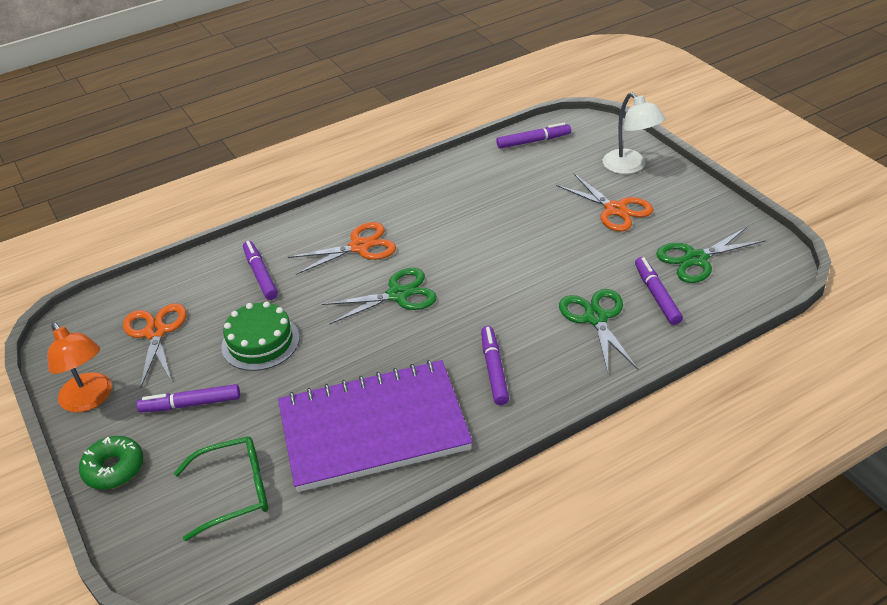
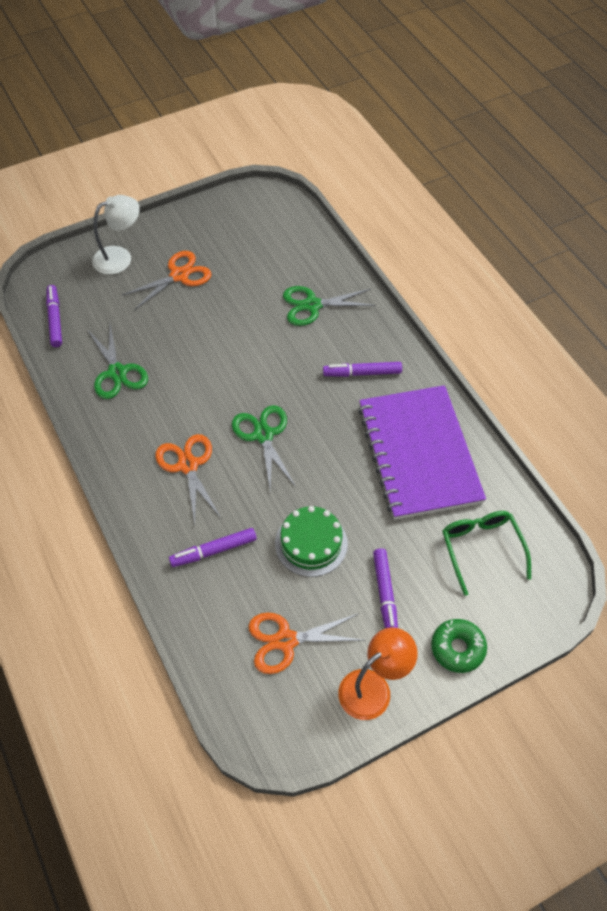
camera: 90 degrees left, 15 degrees up
purple marker [635,257,683,325] -> none
green scissors [656,227,766,283] -> green scissors moved to [88,324,148,399]

